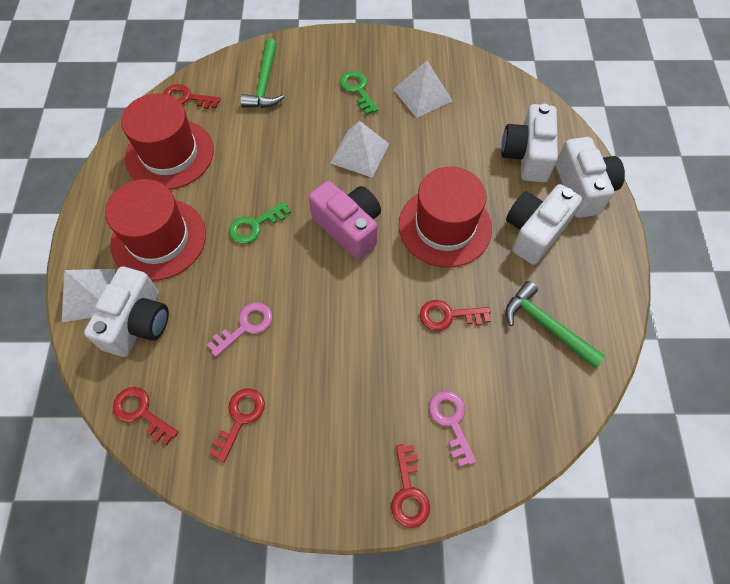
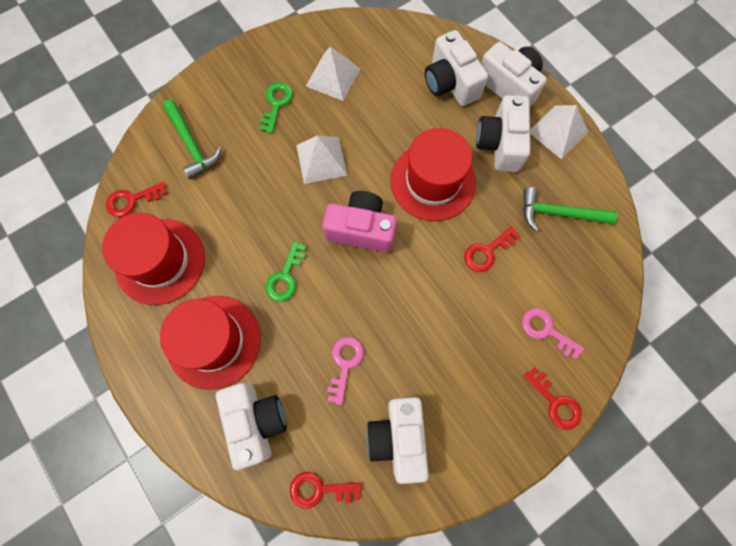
camera: 35 degrees left, 10 degrees up
white pyramid [62,269,115,322] -> white pyramid moved to [530,105,588,159]
red key [210,388,265,463] -> white camera [366,397,429,484]
green key [340,71,379,114] -> green key turned 75 degrees clockwise [260,82,293,133]

